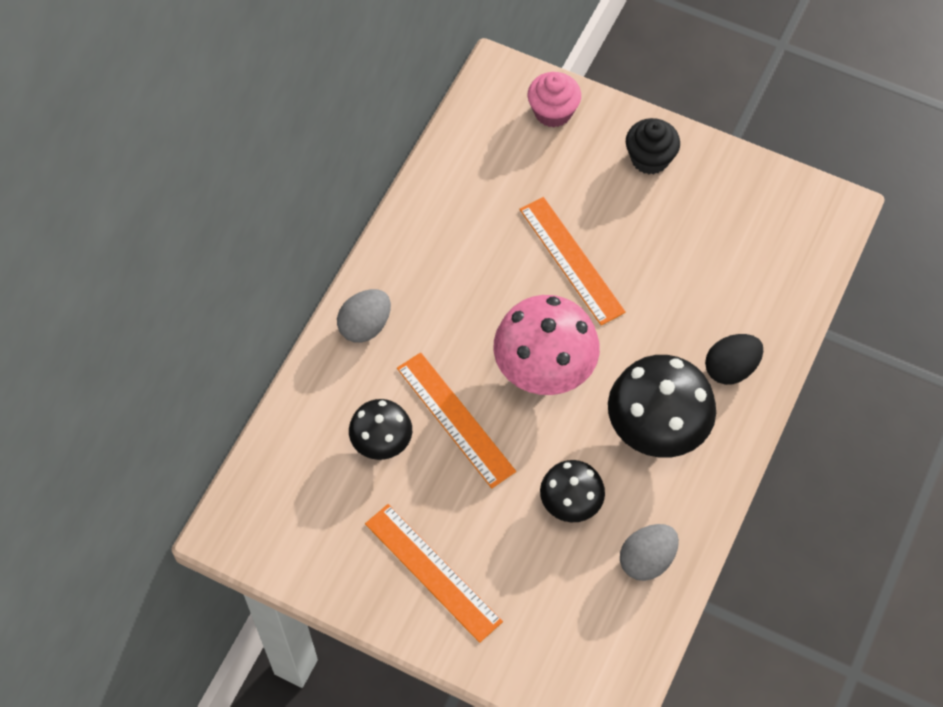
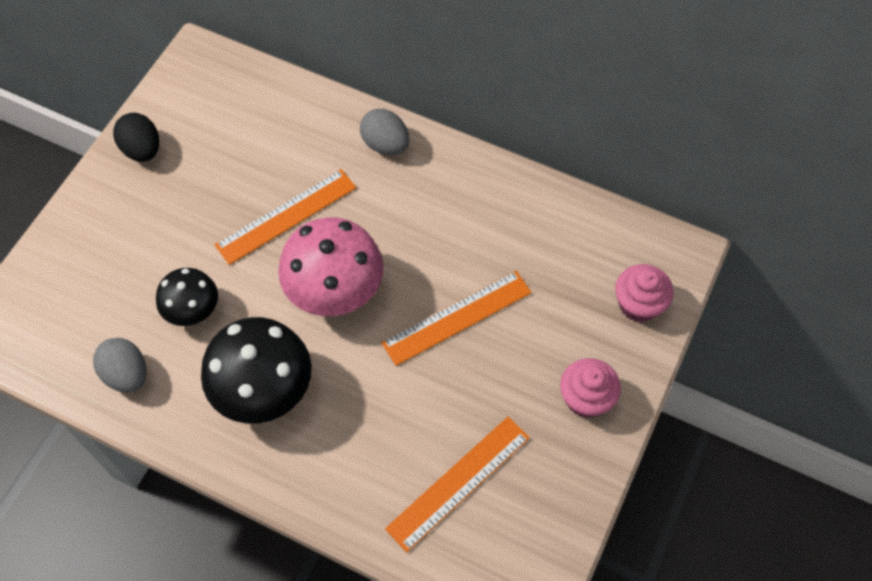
camera: 90 degrees right, 0 degrees up
black mushroom [349,399,412,460] -> none
orange ruler [365,504,503,643] -> orange ruler moved to [385,417,530,552]
black cupcake [626,118,680,174] -> pink cupcake [560,358,621,418]
black egg [705,334,763,385] -> black egg moved to [113,113,159,162]

